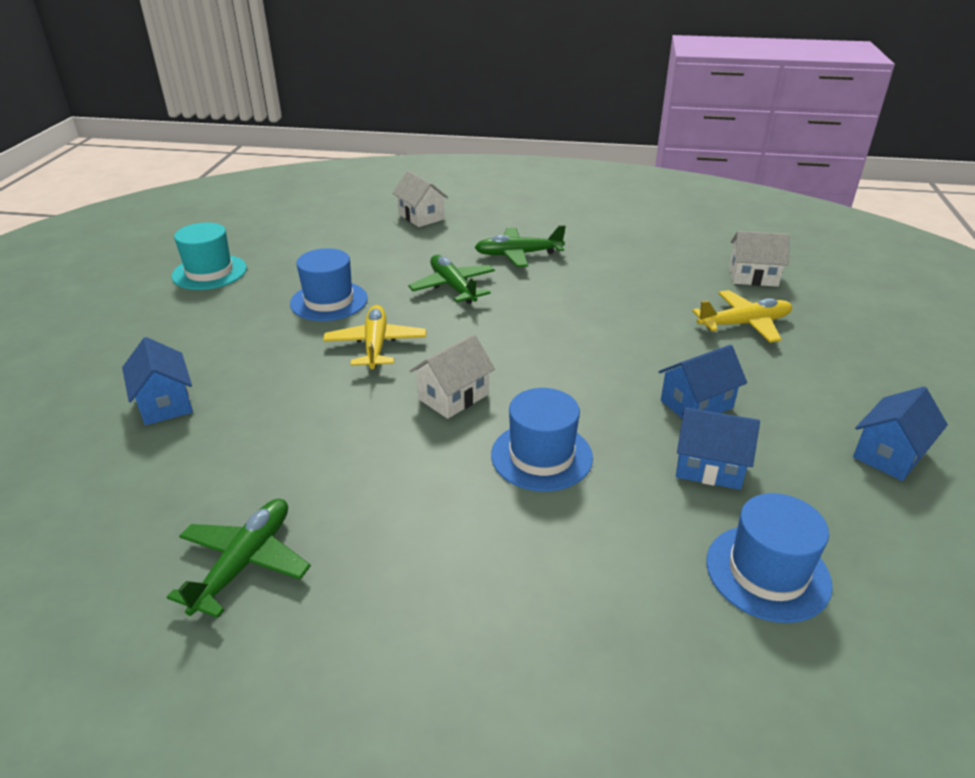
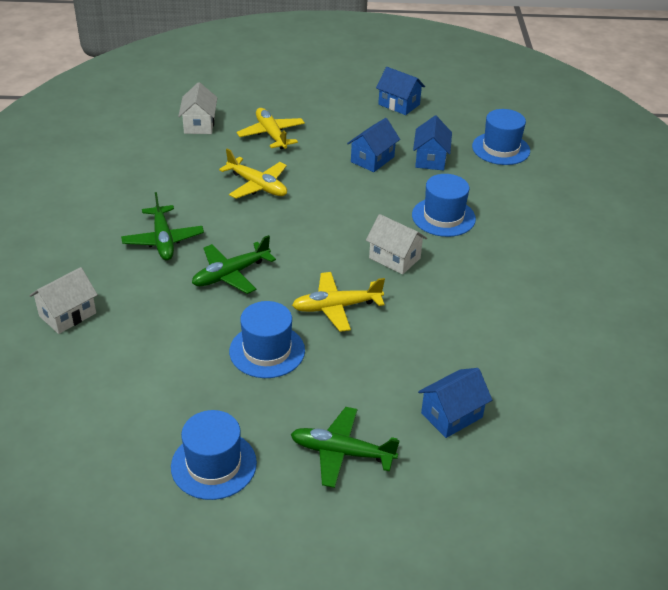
camera: 100 degrees left, 5 degrees up
green plane [167,499,311,618] -> green plane moved to [291,407,400,488]
turquoise hat [172,223,247,290] -> blue hat [171,410,257,500]
blue house [658,345,747,418] -> blue house turned 75 degrees clockwise [347,118,400,172]
none -> yellow plane [219,148,287,199]

